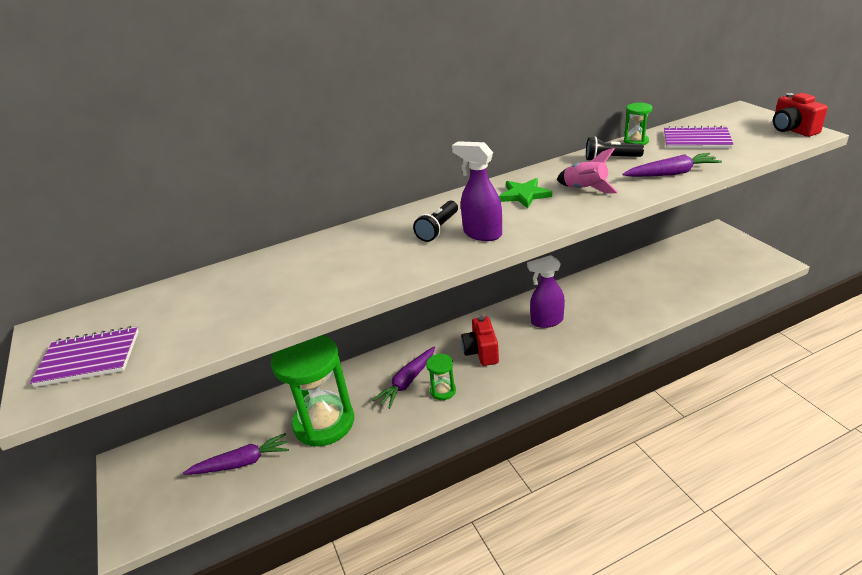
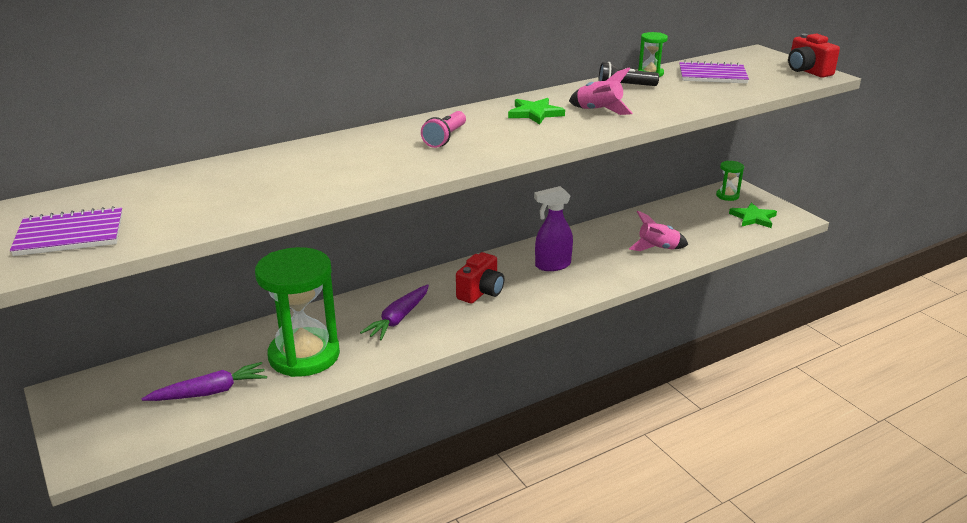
camera: 10 degrees left, 5 degrees down
black flashlight [413,201,458,242] -> pink flashlight [421,111,466,148]
green hourglass [426,354,456,400] -> green hourglass moved to [716,161,744,201]
purple spray bottle [452,141,502,241] -> none
red camera [461,316,499,366] -> red camera turned 135 degrees counterclockwise [456,252,504,303]
purple carrot [622,153,722,177] -> none
none -> pink rocket [629,210,688,251]
none -> green star [729,202,777,228]

